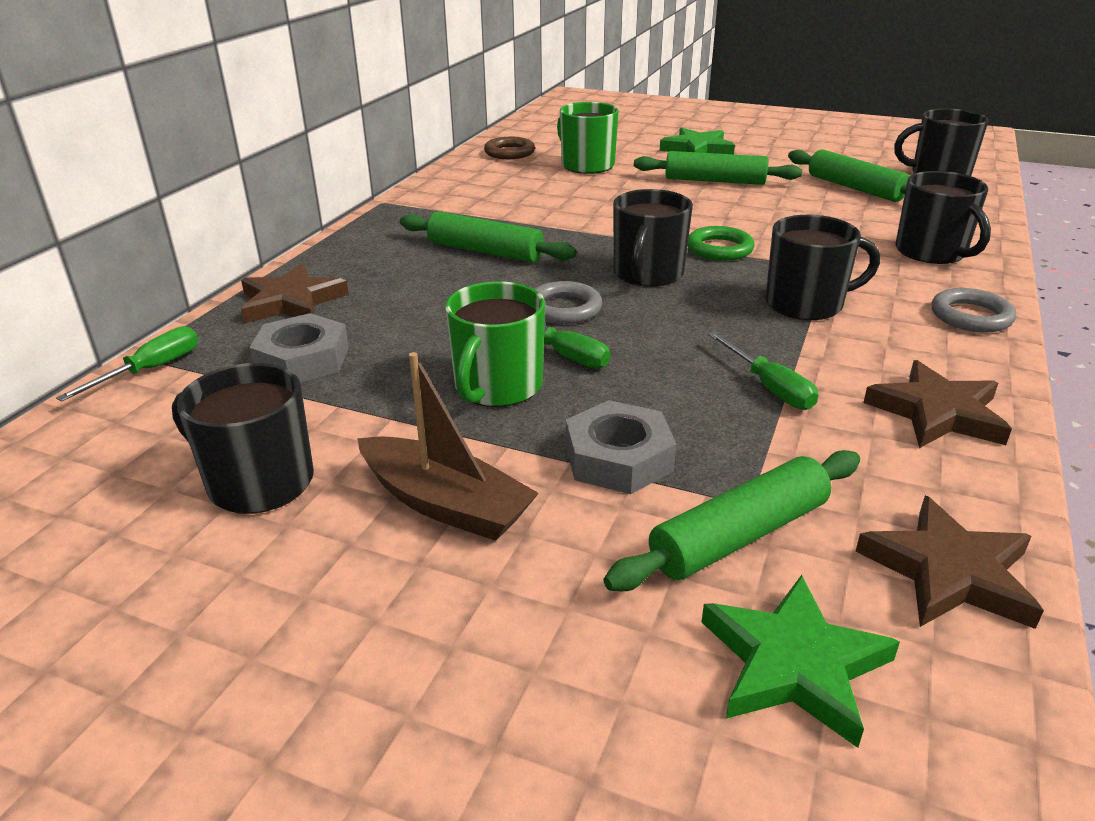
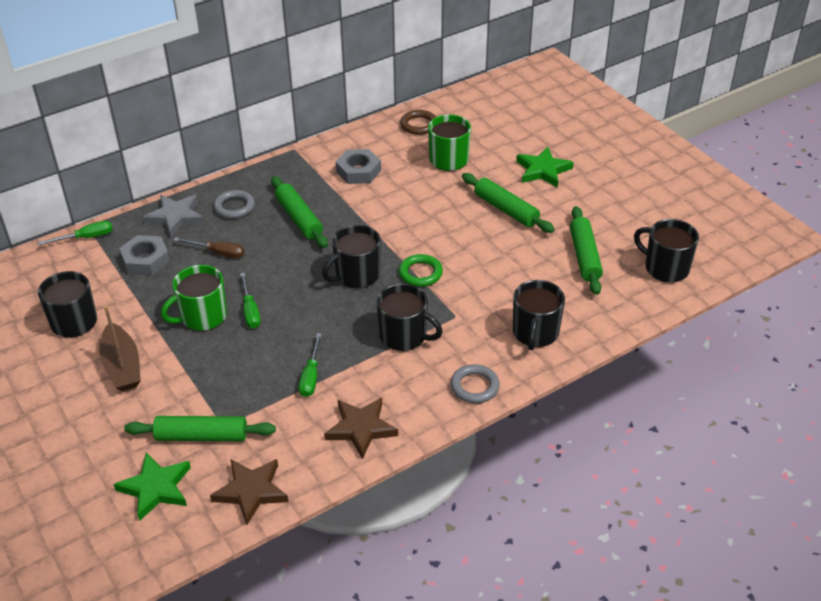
camera: 35 degrees right, 10 degrees up
brown star [241,263,349,323] -> grey star [143,195,204,237]
grey ring [535,281,602,324] -> grey ring moved to [214,190,255,219]
grey nut [566,400,676,494] -> grey nut moved to [336,149,381,184]
none -> brown screwdriver [174,238,244,258]

